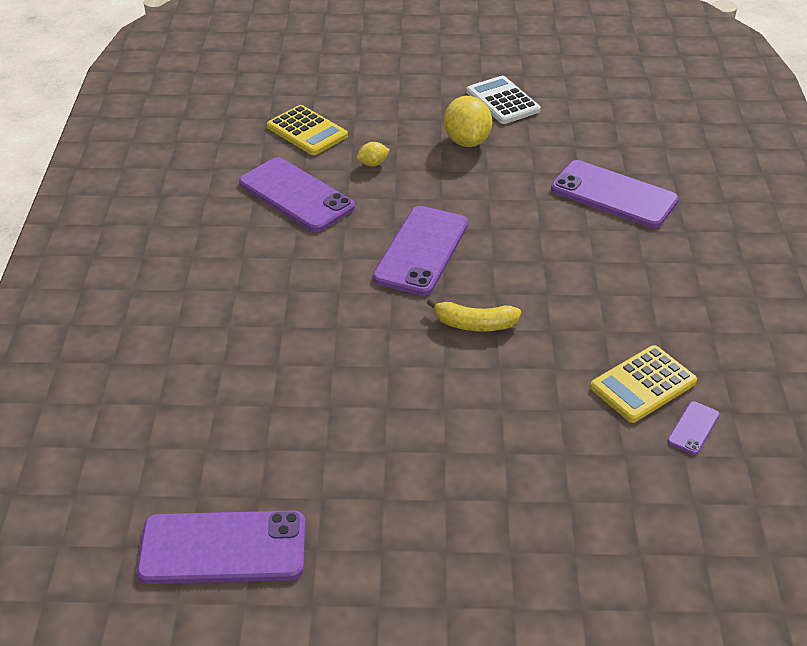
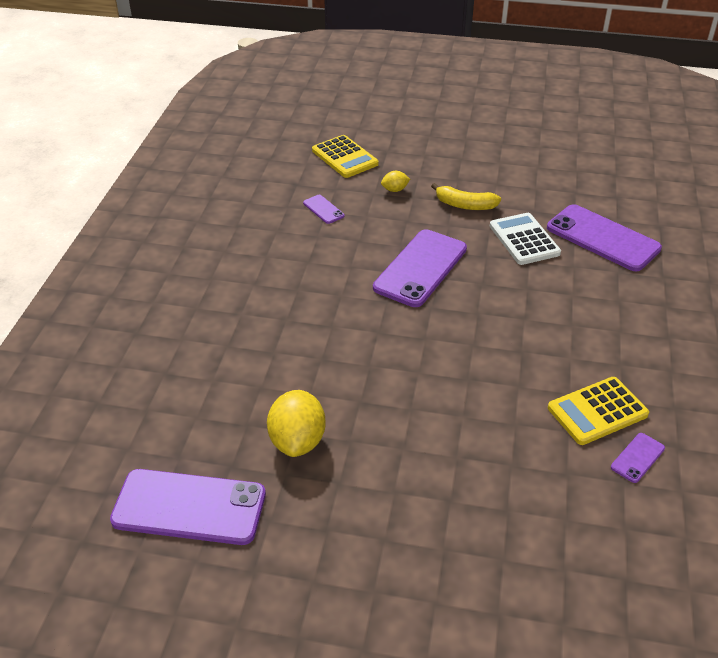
camera: 10 degrees right, 0 degrees up
purple phone [239,157,355,232] -> purple phone [303,195,345,224], size x0.44
yellow banana [427,298,521,332] -> yellow banana moved to [431,183,501,210]
yellow lemon [444,96,492,147] -> yellow lemon moved to [267,390,326,457]
white calculator [466,76,541,124] -> white calculator moved to [490,213,561,265]

